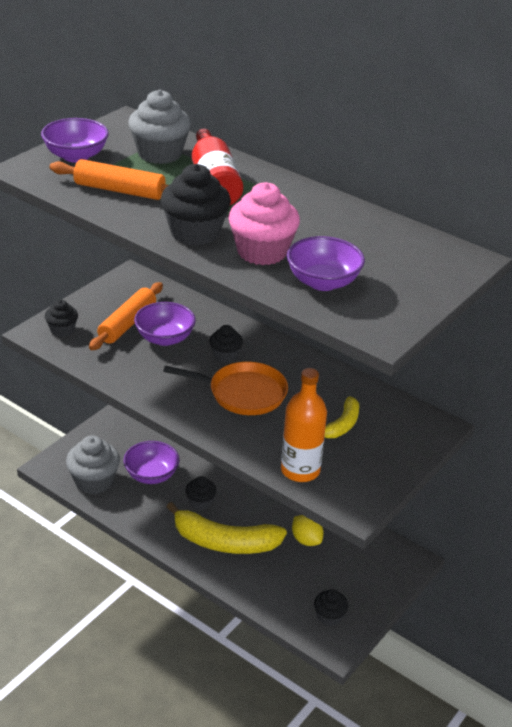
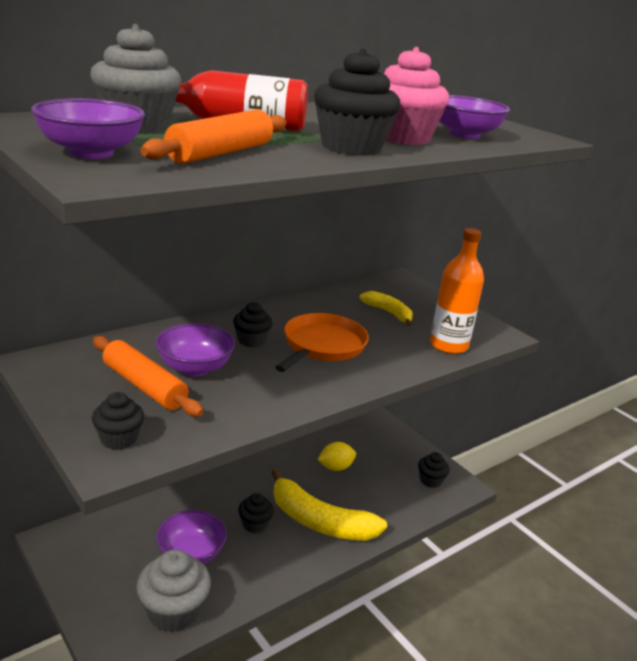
camera: 75 degrees left, 10 degrees down
yellow banana [166,502,287,554] -> yellow banana turned 90 degrees clockwise [271,469,387,541]

